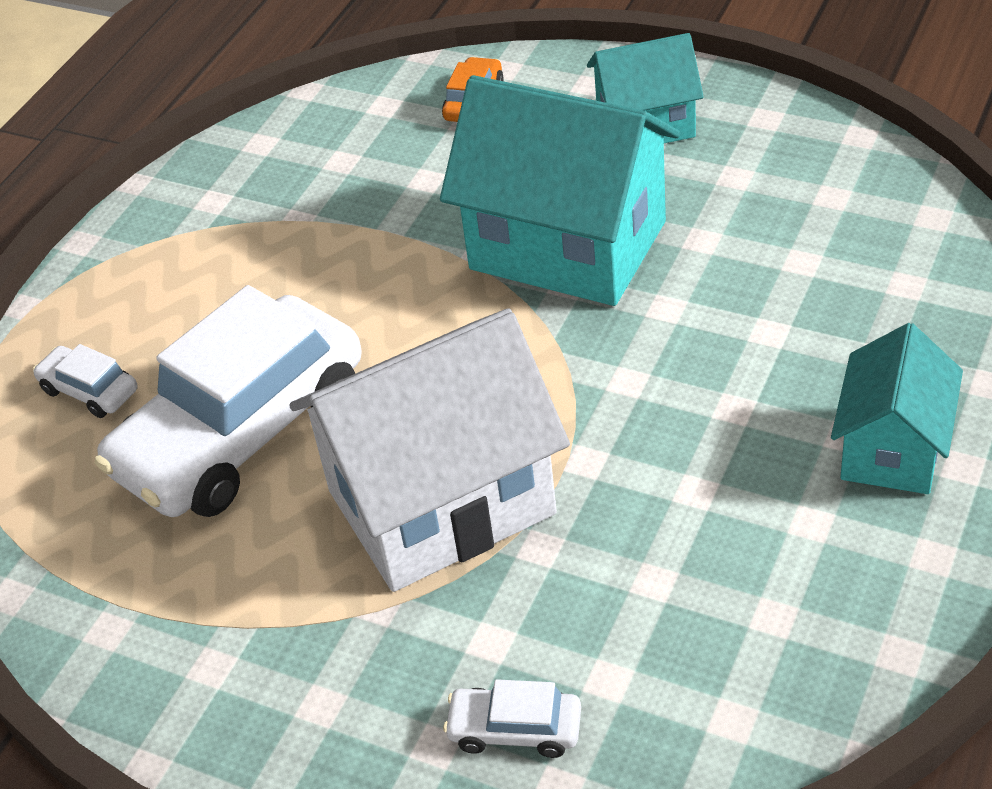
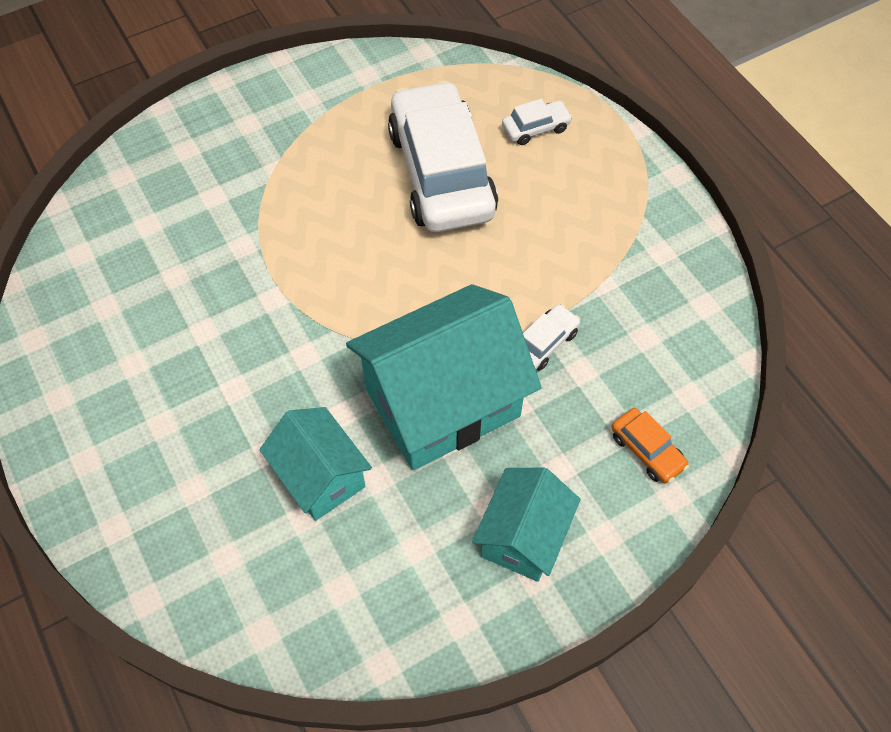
camera: 120 degrees right, 15 degrees up
white house [289,308,570,592] -> none
white car [443,679,581,758] -> white car moved to [523,304,580,371]
turquoise house [831,323,963,494] -> turquoise house moved to [259,407,372,521]

